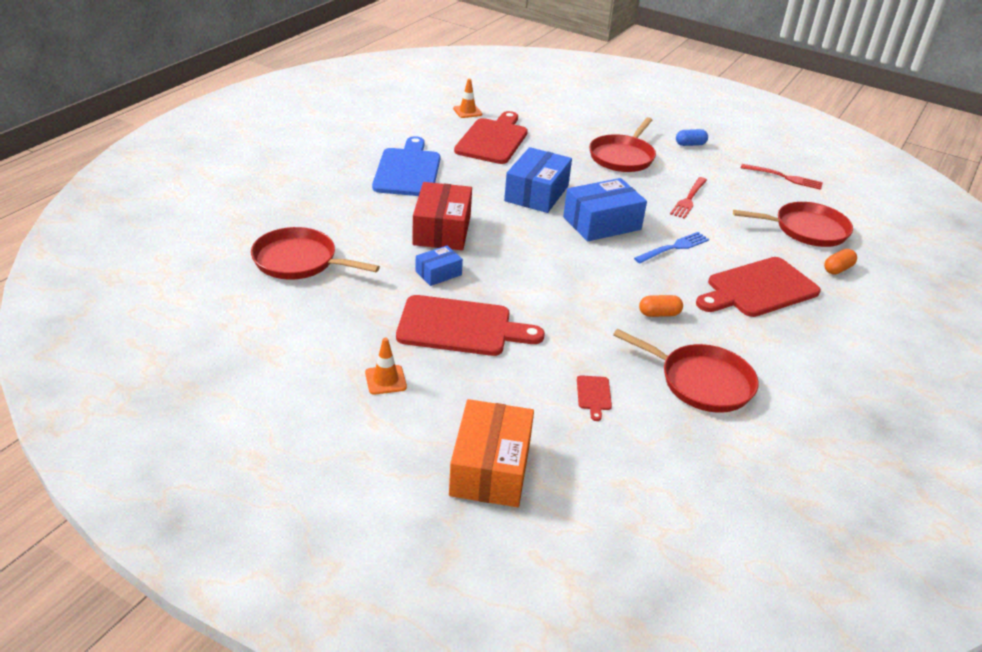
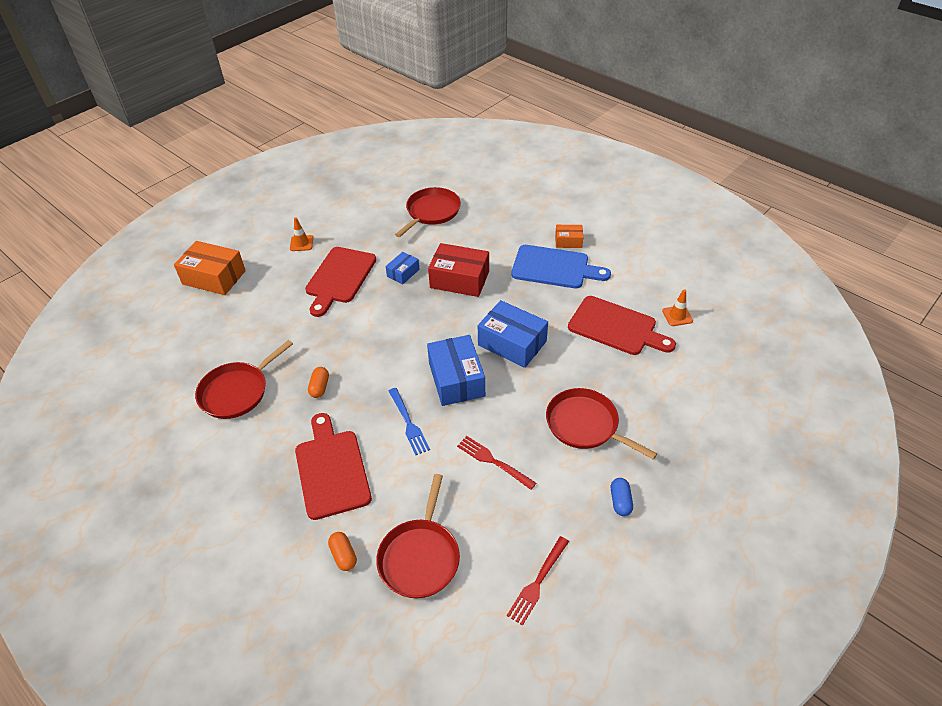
camera: 105 degrees right, 10 degrees up
blue box [415,246,463,286] -> blue box turned 60 degrees clockwise [386,252,419,285]
red cutting board [577,375,612,421] -> none
none -> orange box [555,225,583,248]

